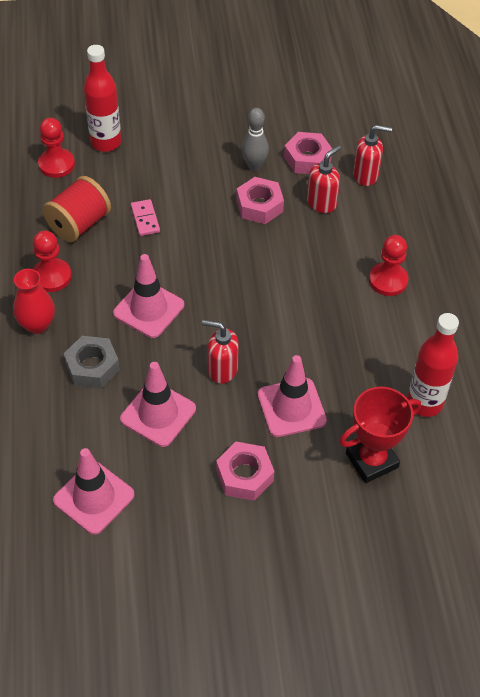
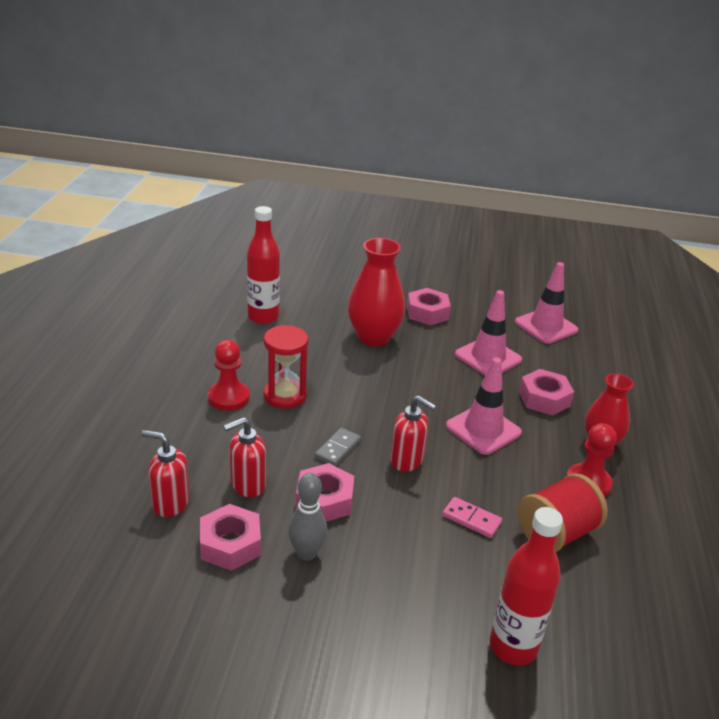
camera: 165 degrees left, 20 degrees down
red pawn [38,118,75,178] -> none
grey nut [64,336,120,389] -> pink nut [519,369,574,415]
pink domino [131,199,160,236] -> pink domino turned 60 degrees counterclockwise [442,497,502,538]
red soap dispenser [202,320,239,384] -> red soap dispenser moved to [390,395,436,472]
pink traffic cone [258,355,327,437] -> red vase [348,238,405,346]
red trophy [339,387,421,483] -> none
none -> red hourglass [264,325,309,409]
none -> grey domino [315,428,361,466]

